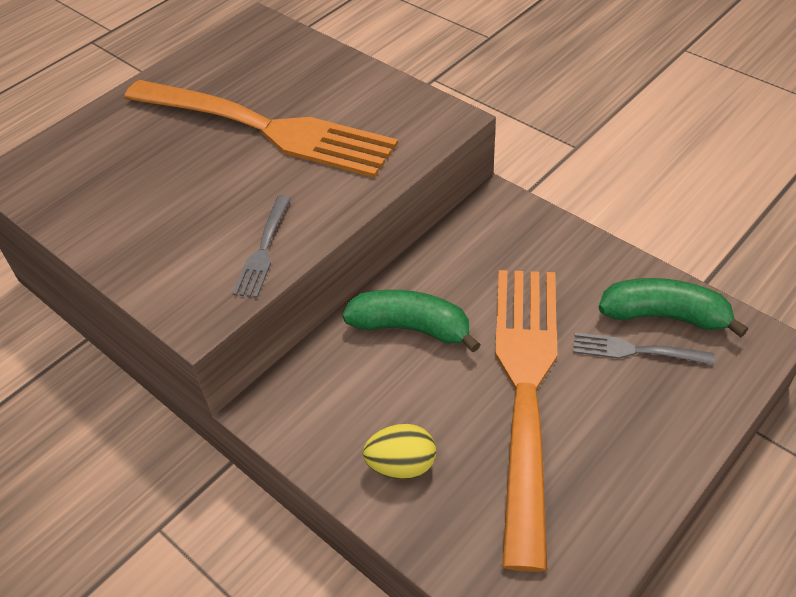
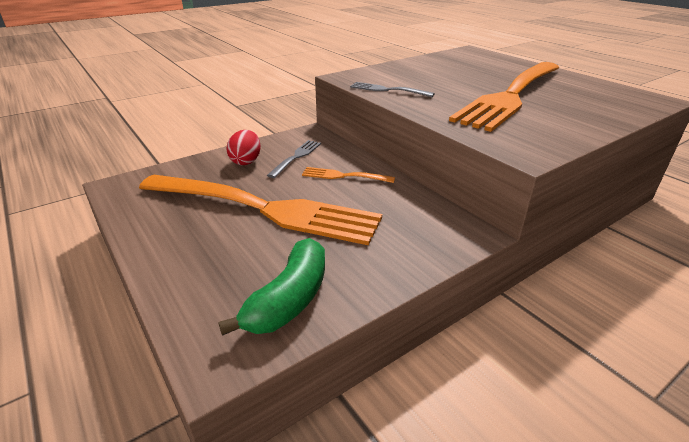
camera: 100 degrees right, 15 degrees down
green banana [342,290,481,352] -> orange fork [302,167,395,183]
yellow egg [363,424,436,480] -> red egg [226,130,261,165]
grey fork [573,332,715,365] -> grey fork moved to [267,140,321,178]

